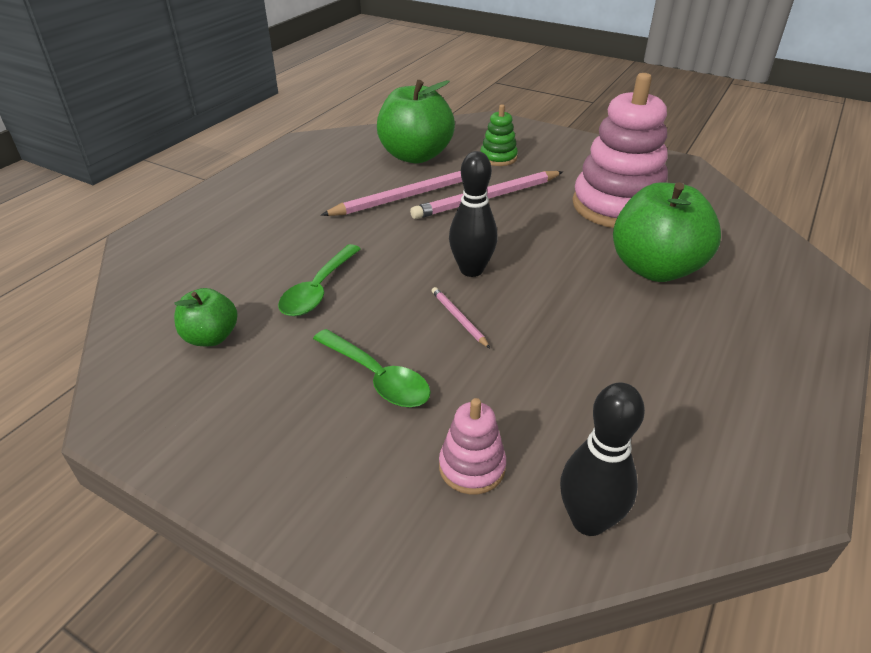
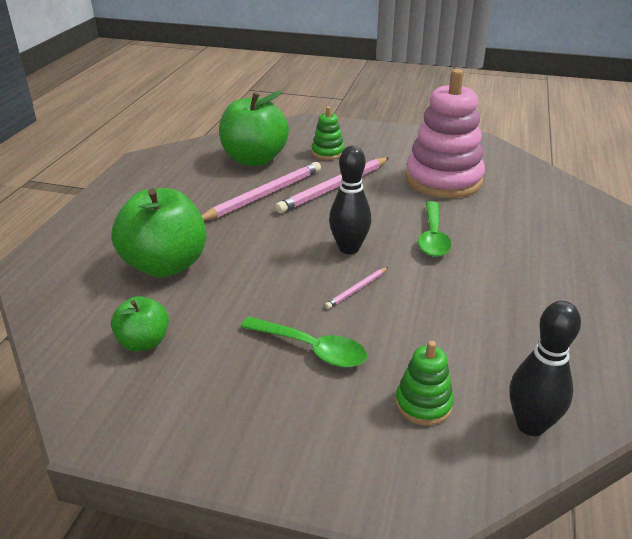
camera: 15 degrees left, 5 degrees down
green spoon [278,244,361,316] -> green spoon moved to [418,201,452,257]
pink pencil [432,287,490,348] -> pink pencil turned 90 degrees counterclockwise [325,267,388,309]
pink stacking toy [439,398,506,494] -> green stacking toy [395,341,454,425]
green apple [613,182,721,282] -> green apple moved to [111,188,207,278]

